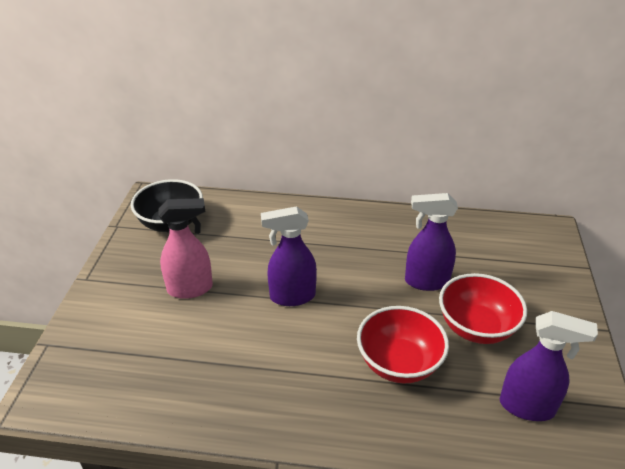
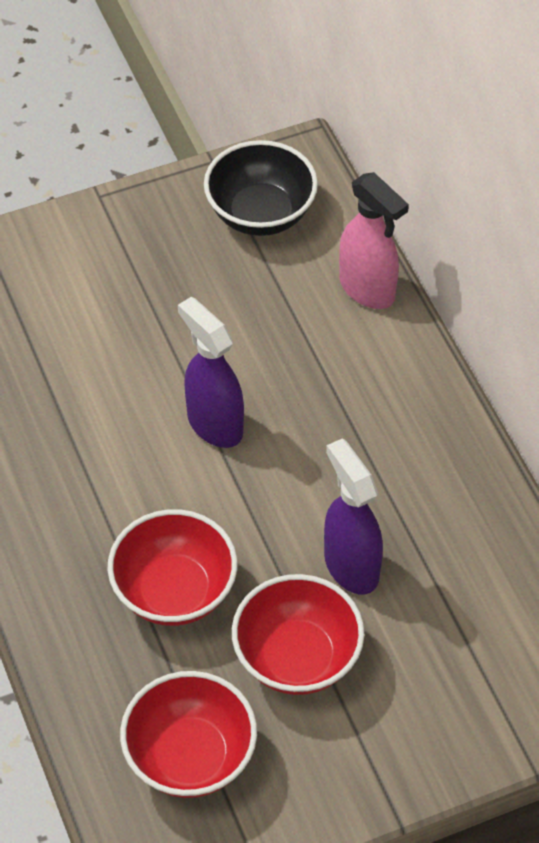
camera: 60 degrees right, 15 degrees up
pink spray bottle [158,198,213,299] -> pink spray bottle moved to [339,172,409,309]
purple spray bottle [500,311,598,421] -> red bowl [120,671,257,798]

